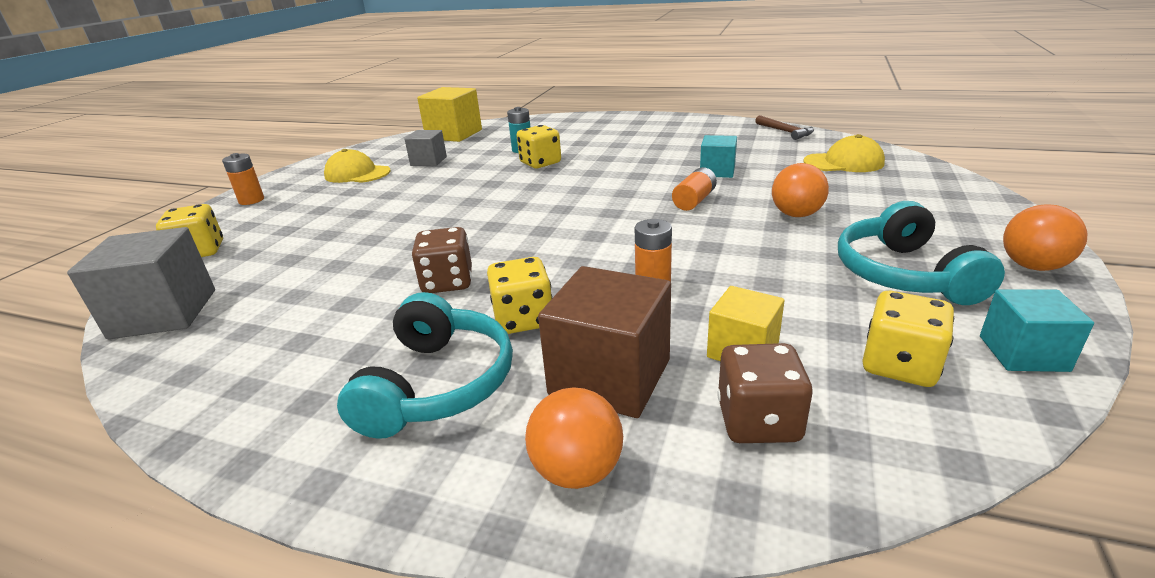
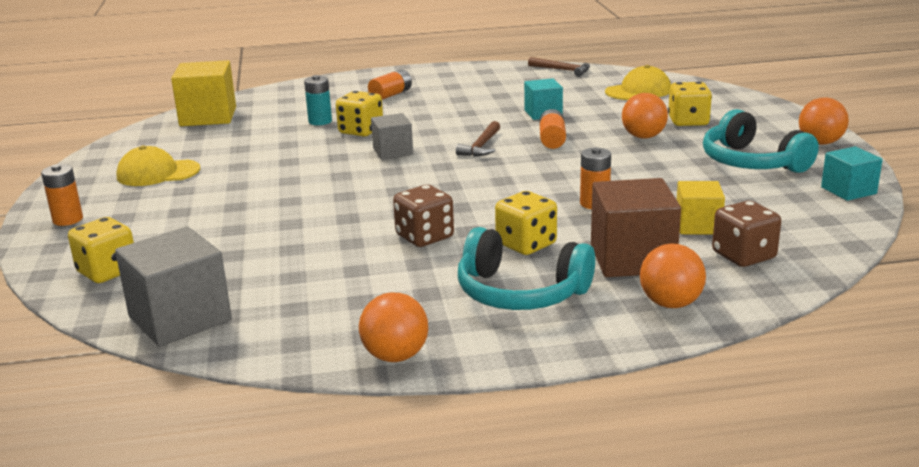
camera: 30 degrees left, 5 degrees down
turquoise headphones [337,292,513,439] -> turquoise headphones turned 135 degrees clockwise [458,227,595,310]
grey cube [404,130,447,166] -> grey cube moved to [371,113,413,159]
yellow dice [862,291,955,387] -> yellow dice moved to [668,82,712,126]
none -> orange ball [359,293,428,362]
none -> orange battery [368,69,412,100]
none -> brown hammer [456,121,500,157]

